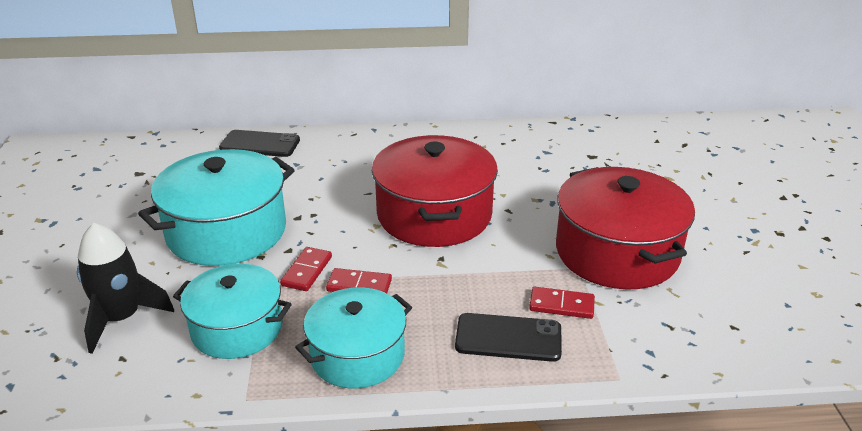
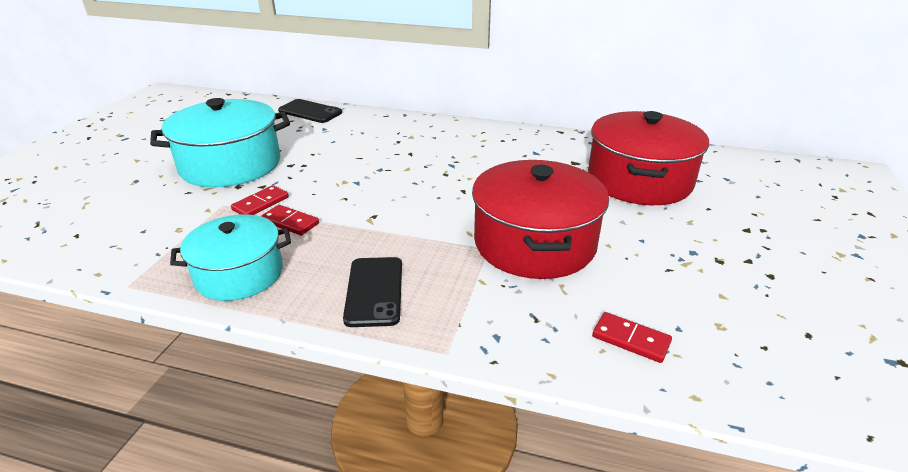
camera: 20 degrees right, 0 degrees up
black rocket [77,223,174,354] -> none
turquoise pot [173,264,292,359] -> none
red pot [372,135,498,247] -> red pot moved to [588,111,709,205]
black phone [455,313,562,362] -> black phone turned 60 degrees clockwise [343,257,402,327]
red domino [529,287,595,319] -> red domino moved to [592,312,672,363]

